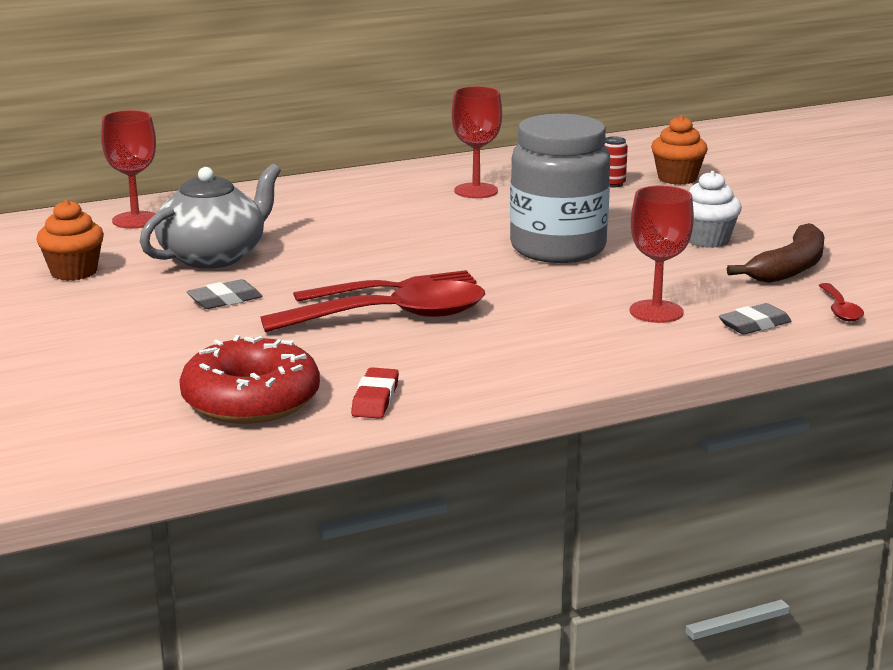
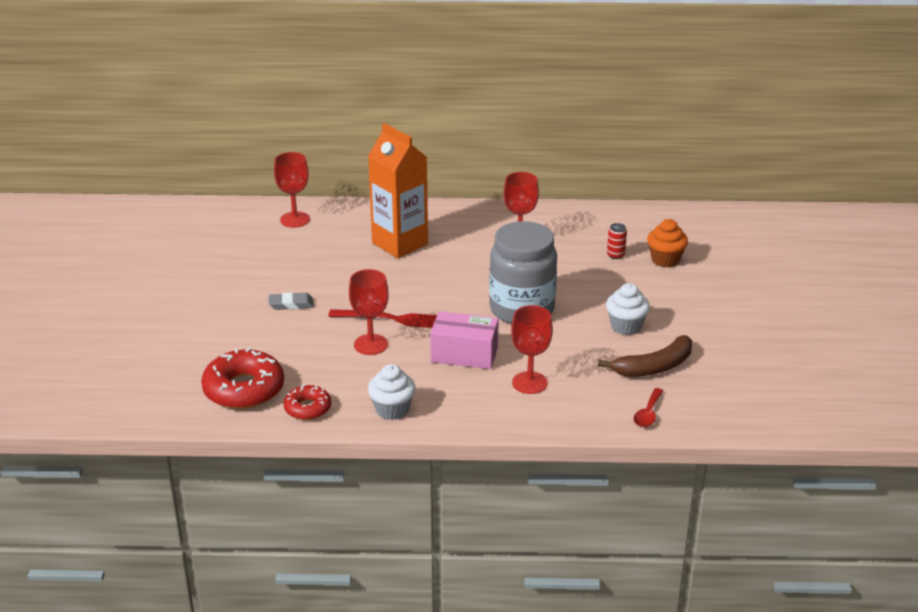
camera: 25 degrees right, 10 degrees up
orange cupcake [36,199,104,281] -> none
grey teapot [140,163,281,269] -> none
red spoon [260,280,485,332] -> red goblet [349,269,389,355]
red eraser [351,367,399,419] -> red donut [284,384,331,420]
grey eraser [719,303,791,335] -> none
none -> orange carton [368,123,428,258]
none -> white cupcake [368,364,416,420]
none -> pink box [430,311,499,369]

